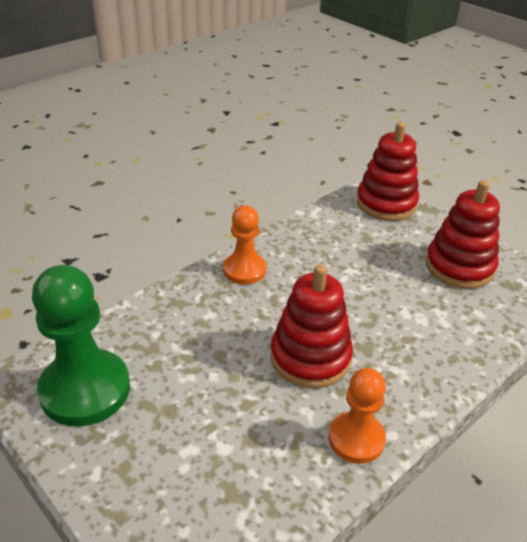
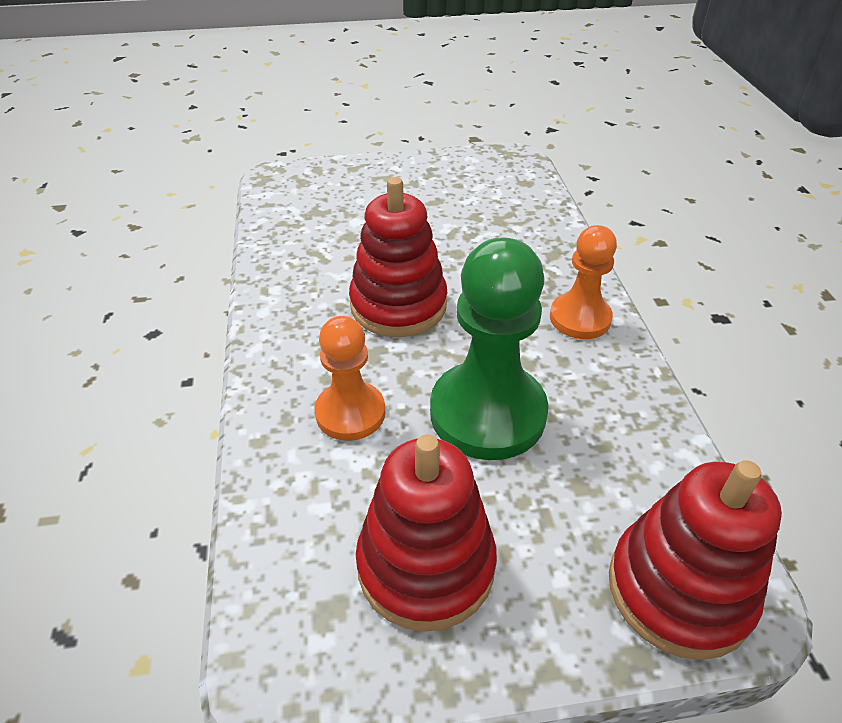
camera: 125 degrees right, 5 degrees up
green pawn [32,265,130,427] -> green pawn moved to [430,238,548,460]
orange pawn [328,368,386,464] -> orange pawn moved to [315,316,385,441]

